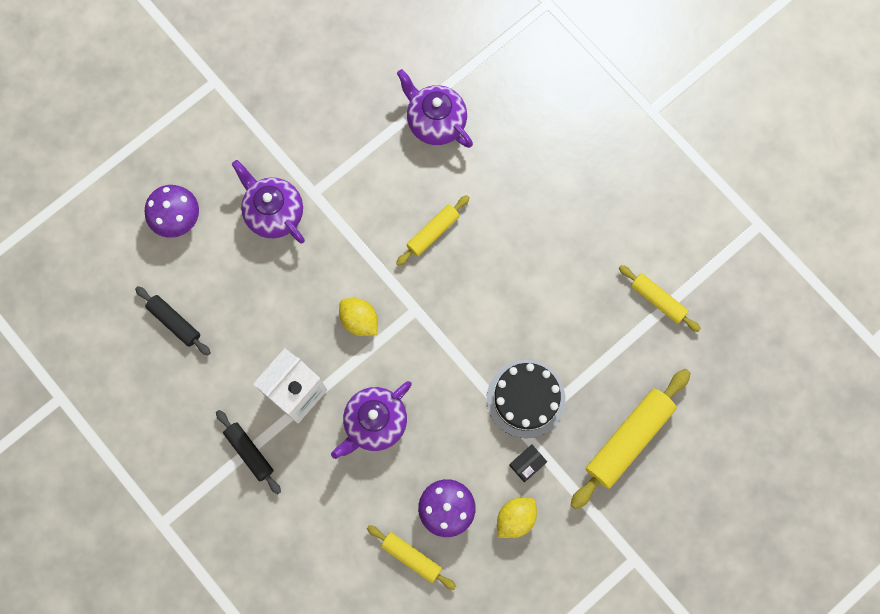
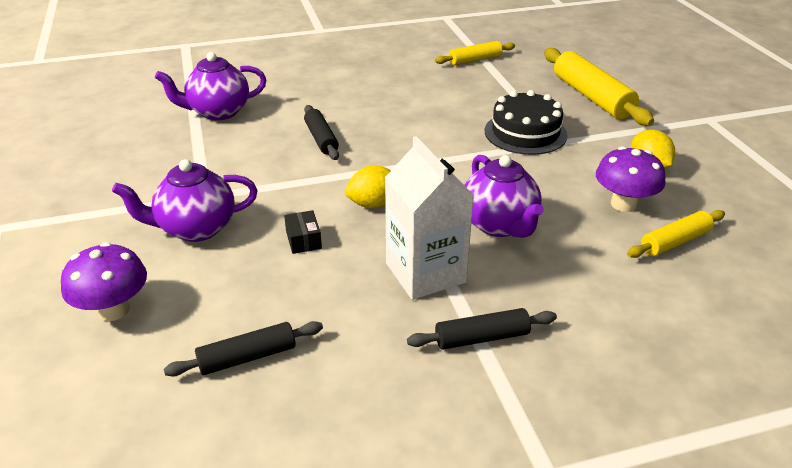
camera: 65 degrees left, 40 degrees down
yellow rolling pin [396,195,470,266] -> black rolling pin [304,105,339,160]
black box [509,444,547,483] -> black box moved to [284,210,322,254]

